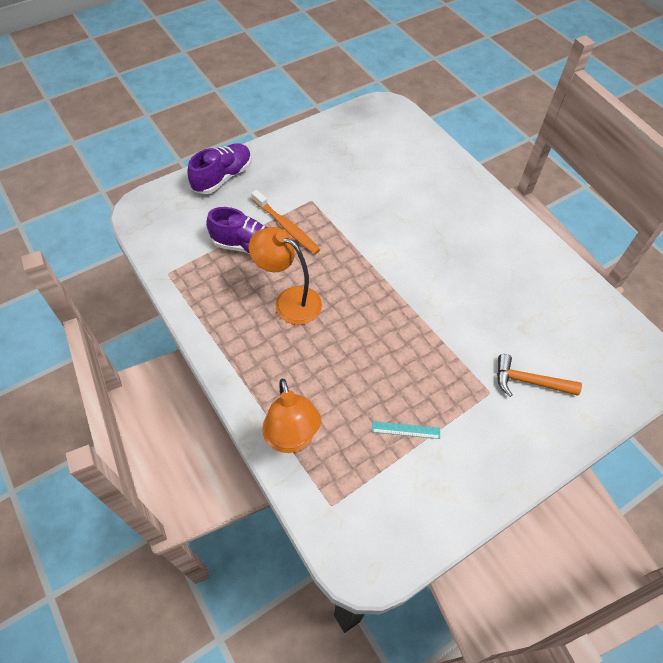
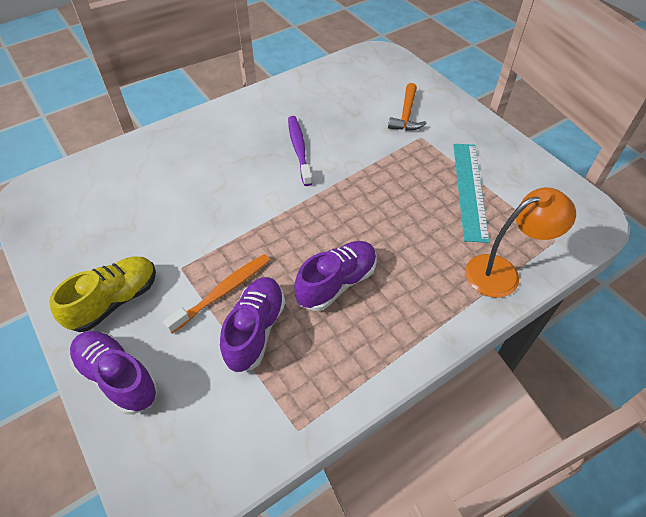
camera: 90 degrees left, 5 degrees down
orange lamp [249,227,322,325] -> purple shoe [294,241,377,311]
turquoise ruler [372,421,440,439] -> turquoise ruler [453,144,490,243], size x2.20
none -> yellow shoe [49,257,156,332]
none -> purple toothbrush [288,116,312,186]

